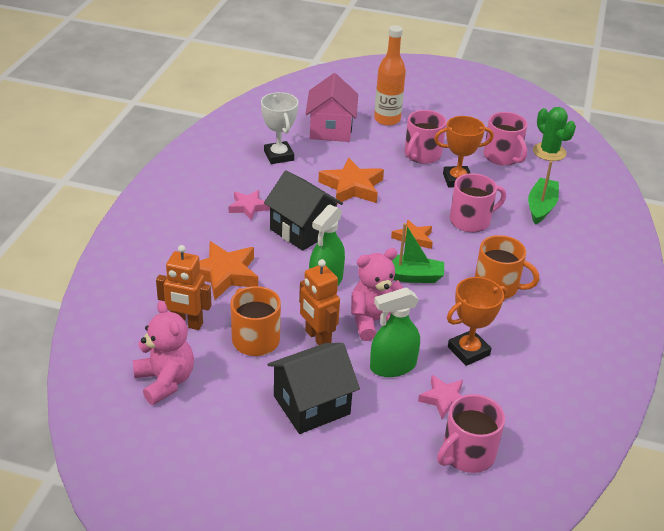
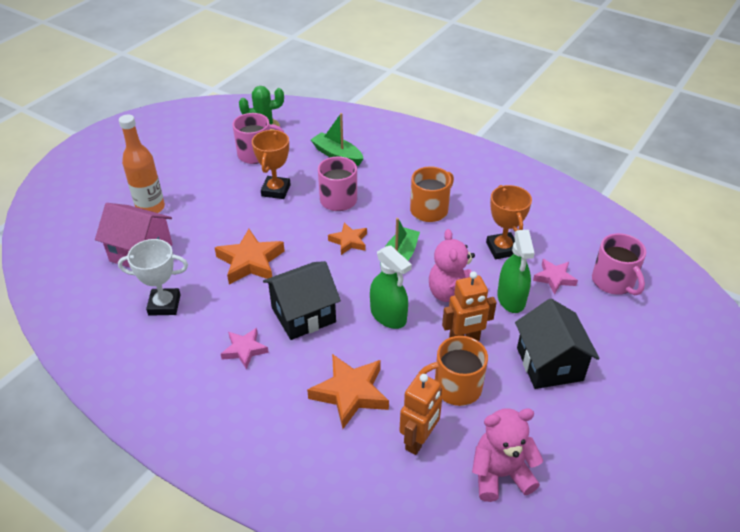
camera: 70 degrees left, 5 degrees up
pink mug [405,110,447,164] -> none

